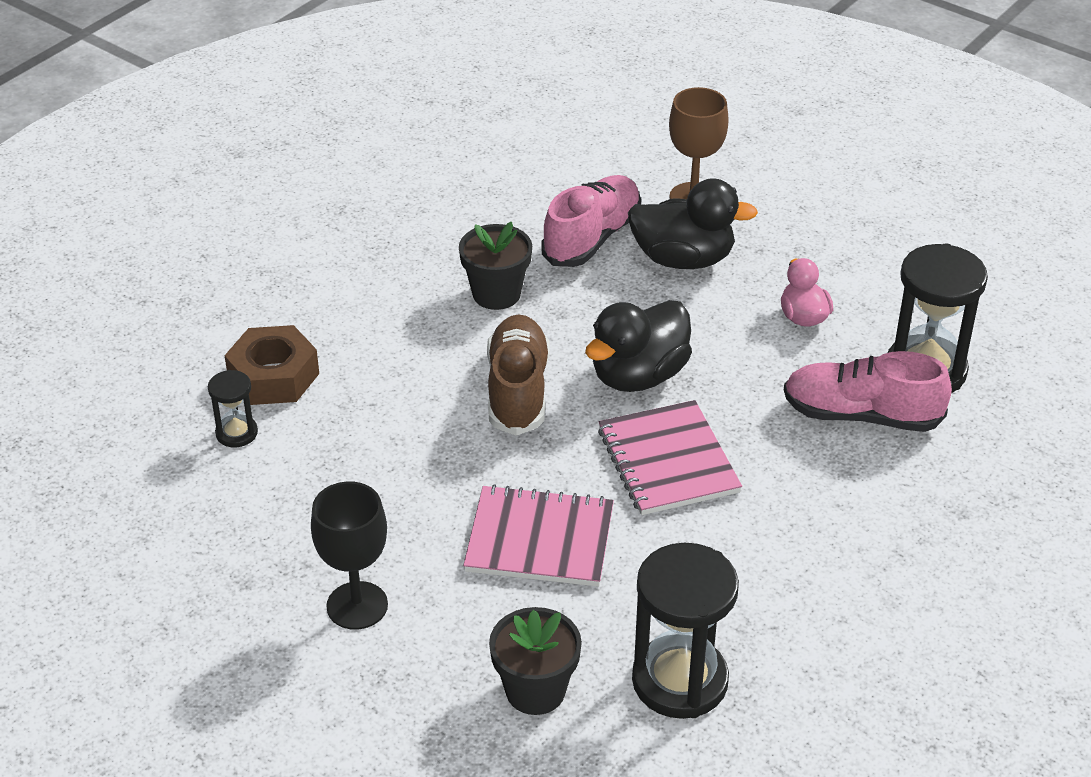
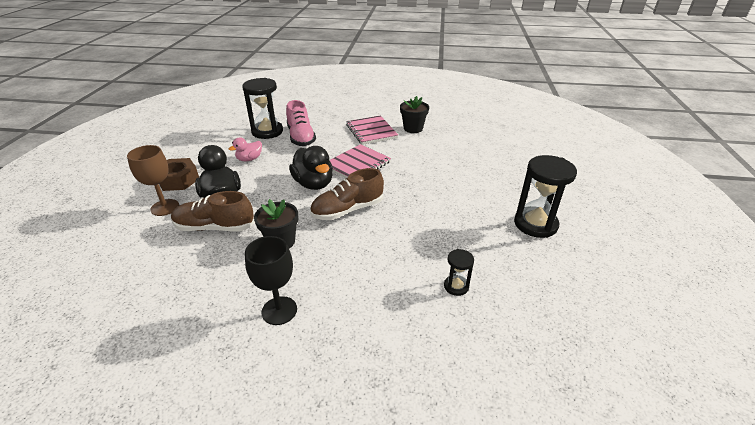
camera: 120 degrees left, 5 degrees down
brown nut [224,325,319,405] -> brown nut moved to [159,158,199,191]
black goblet [311,481,388,630] -> black goblet moved to [245,236,297,325]
pink notebook [463,484,614,587] -> pink notebook moved to [346,115,398,145]
black flower pot [489,607,582,715] -> black flower pot moved to [400,96,429,133]
pink shoe [541,175,641,267] -> brown shoe [171,191,255,231]
black duck [585,300,692,392] -> black duck turned 45 degrees clockwise [289,146,333,190]
black hourglass [632,543,739,719] -> black hourglass moved to [514,155,577,238]

